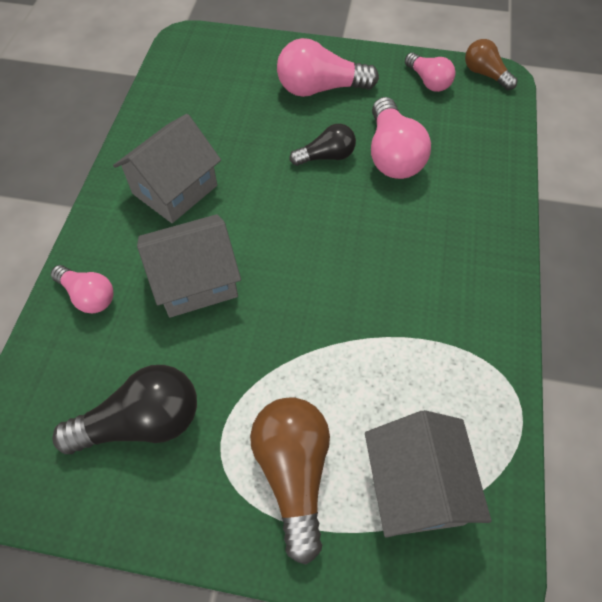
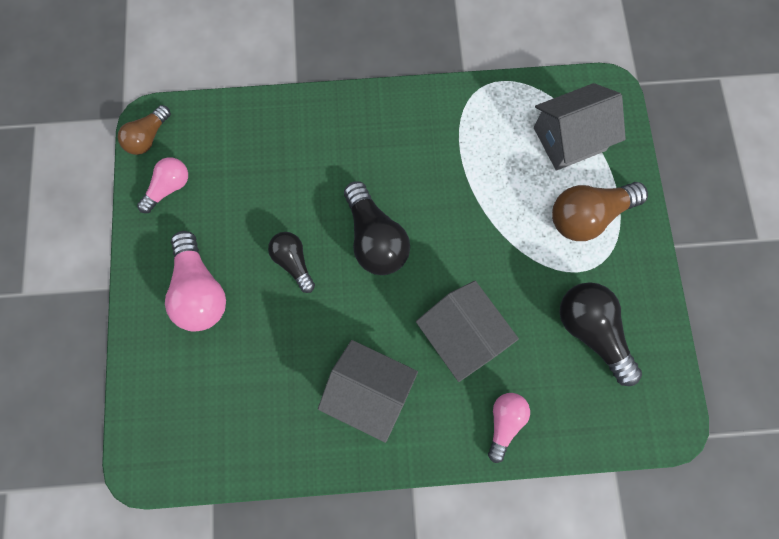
camera: 105 degrees left, 15 degrees up
pink light bulb [371,97,431,179] -> none
none -> black light bulb [344,181,410,275]

